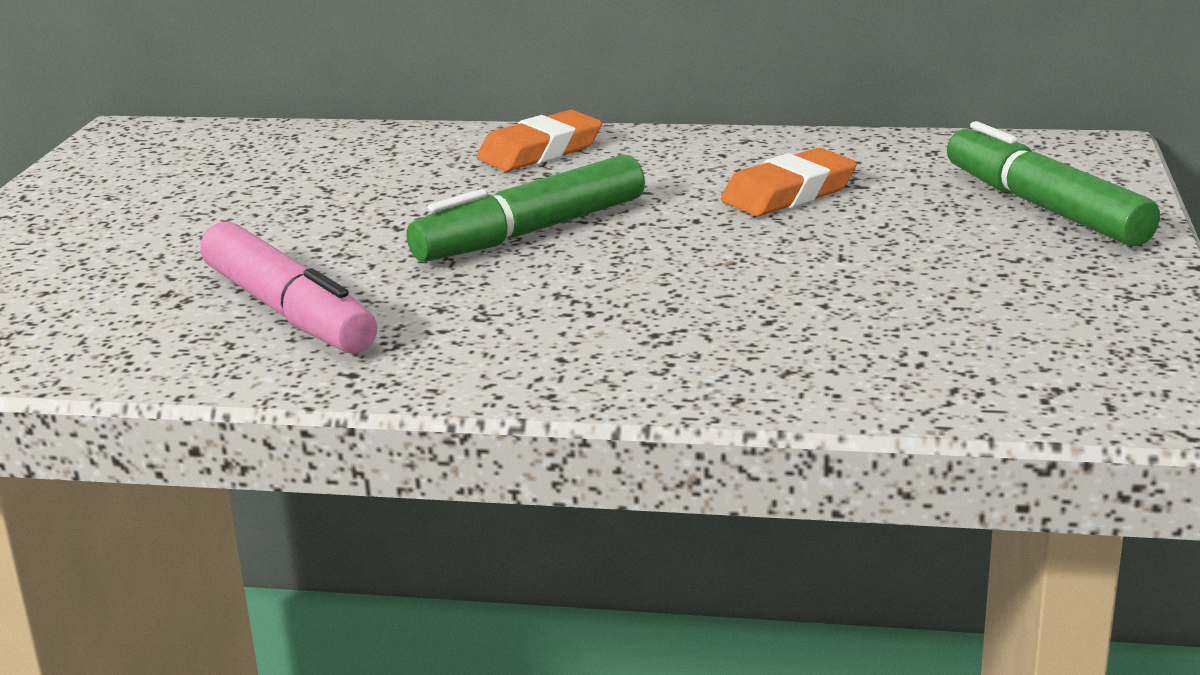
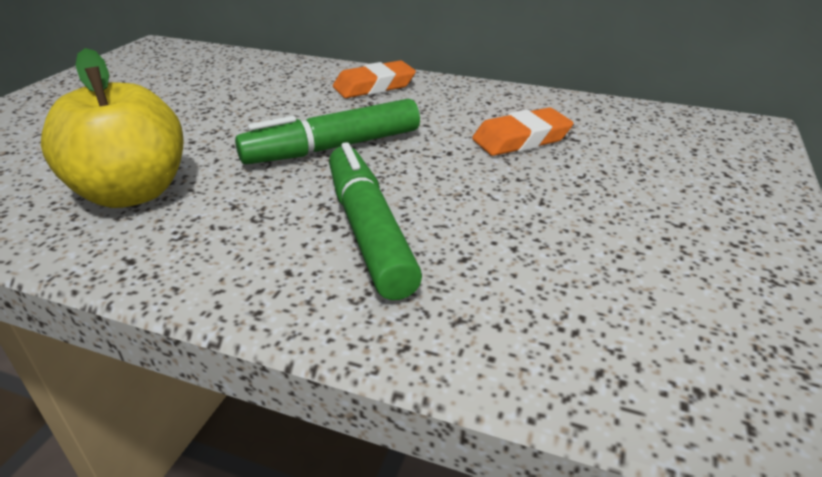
camera: 10 degrees right, 10 degrees up
pink marker [200,221,377,353] -> yellow apple [41,48,183,208]
green marker [947,121,1160,246] -> green marker moved to [329,142,422,300]

